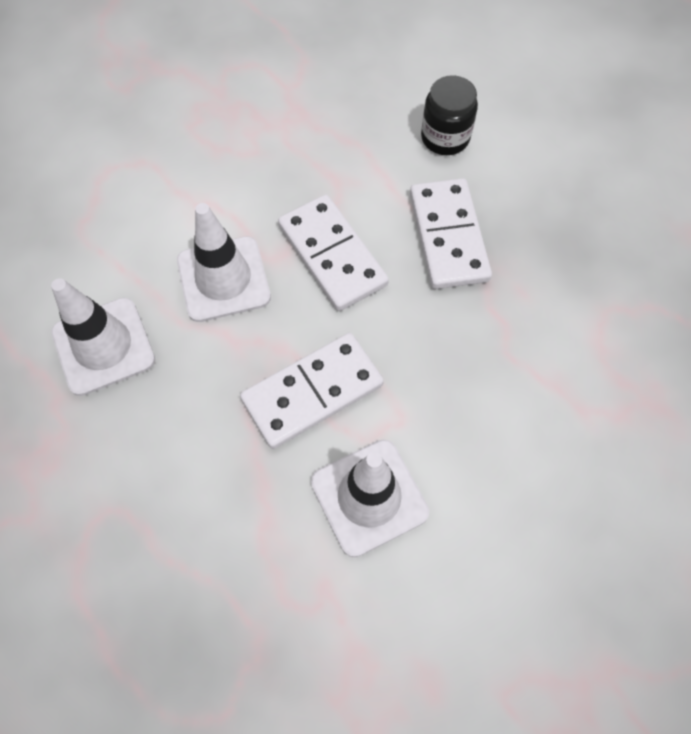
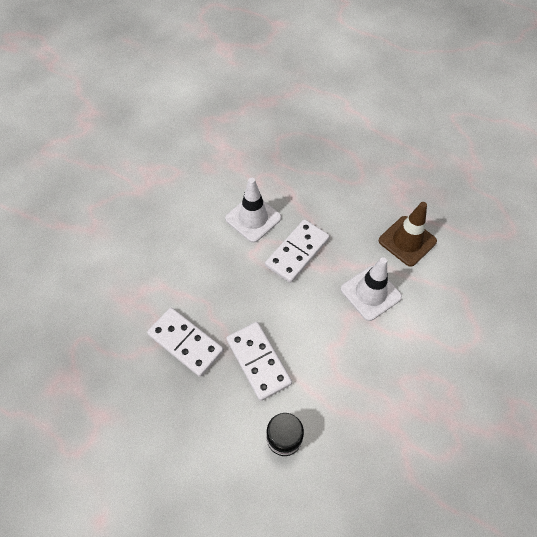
camera: 160 degrees right, 5 degrees down
white traffic cone [51,278,155,396] -> brown traffic cone [379,202,437,267]
white domino [278,195,389,311] -> white domino moved to [147,308,224,377]

